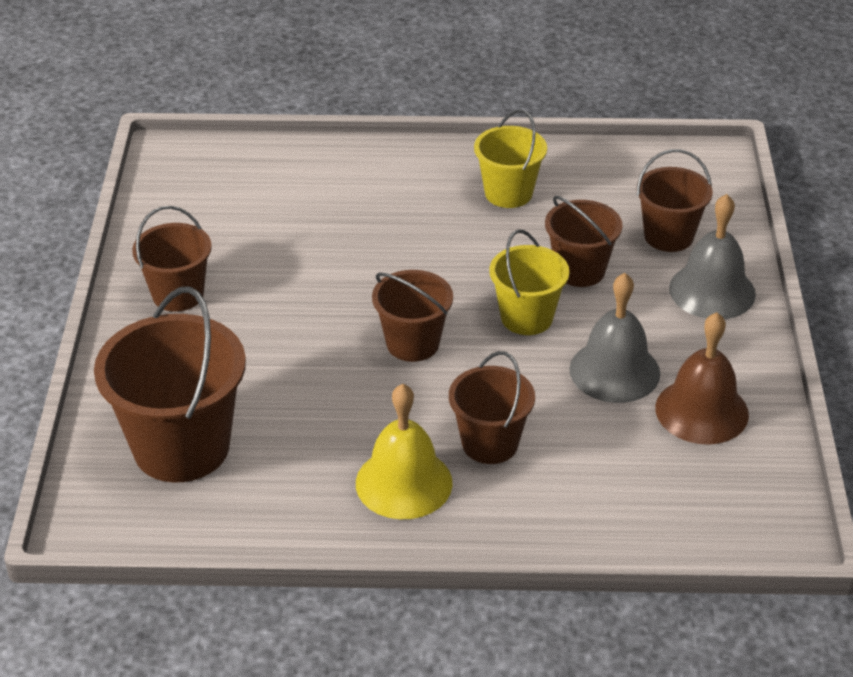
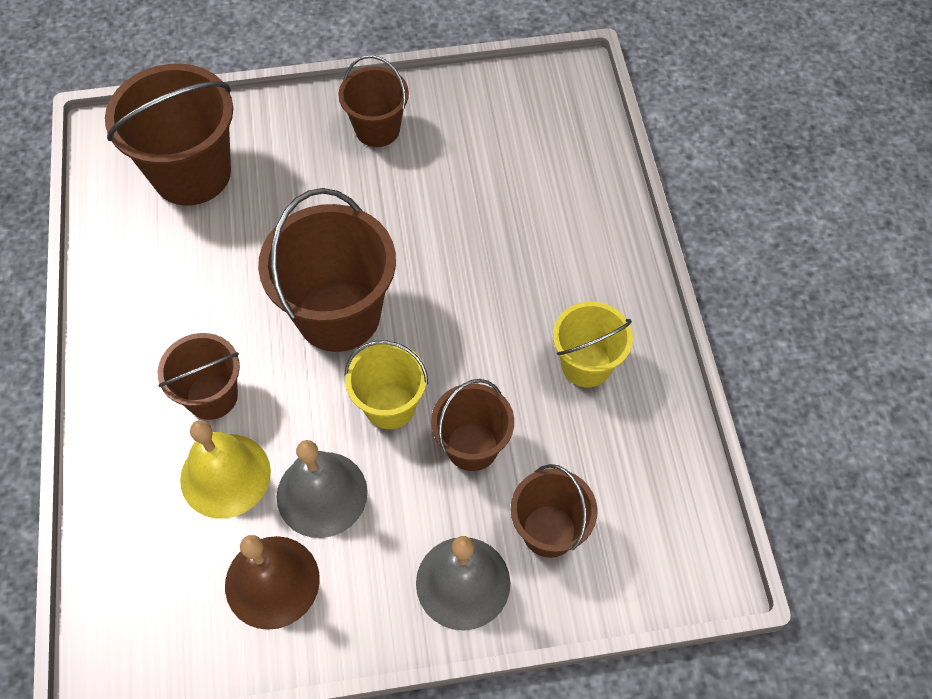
camera: 80 degrees right, 20 degrees up
yellow bell [356,384,453,519] -> yellow bell moved to [180,420,271,519]
brown bucket [372,270,453,362] -> brown bucket [258,188,396,352], size x1.70

